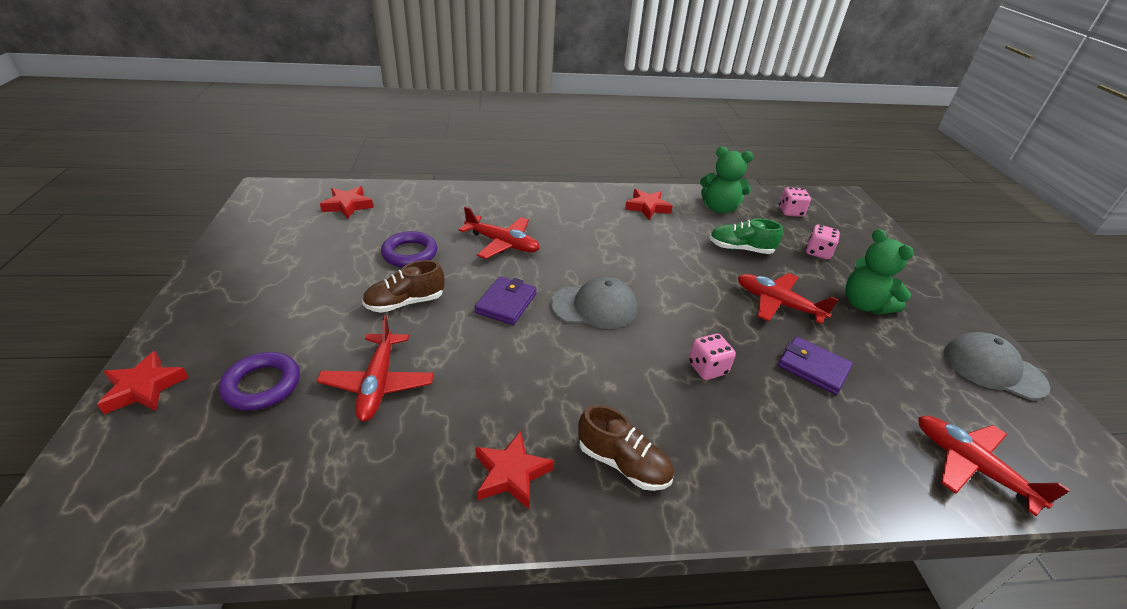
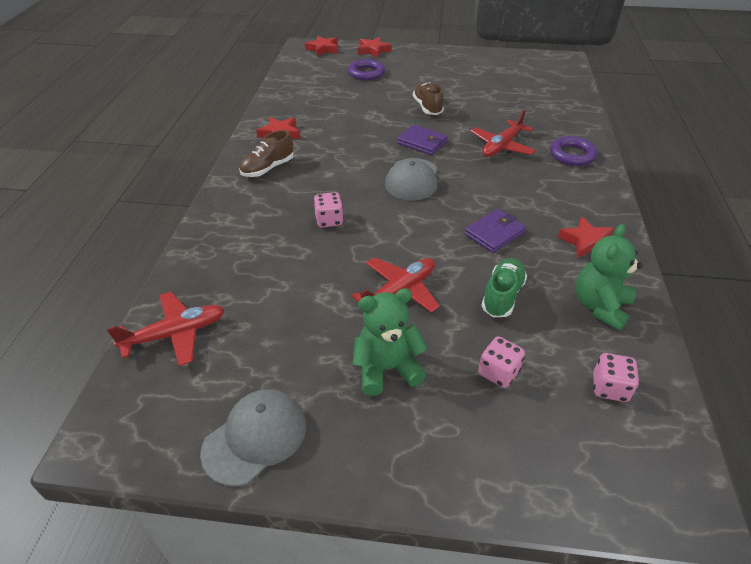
camera: 105 degrees right, 5 degrees up
red plane [317,315,434,422] -> none
red star [320,186,374,219] -> red star moved to [305,36,338,57]
purple ring [381,231,437,267] -> purple ring moved to [550,136,597,166]
purple wallet [778,336,853,395] -> purple wallet moved to [465,209,526,253]

